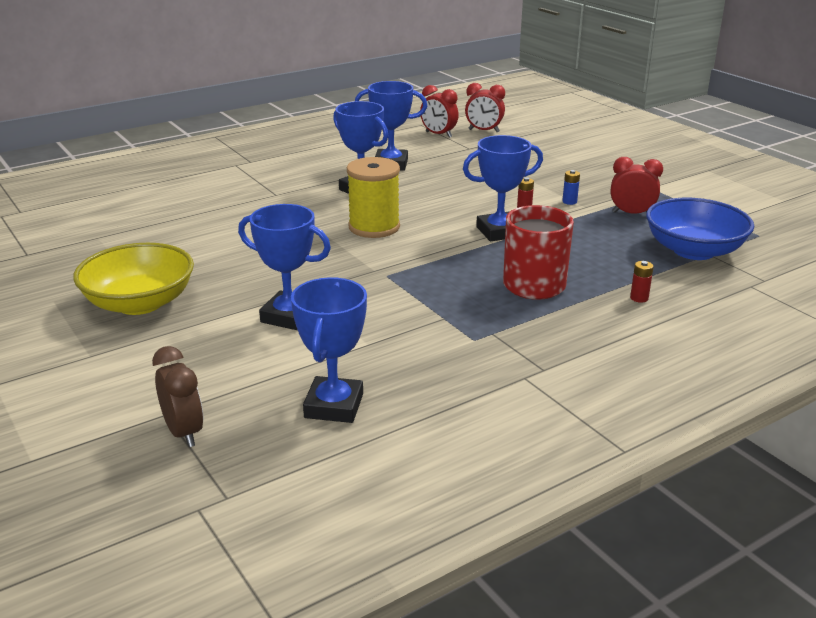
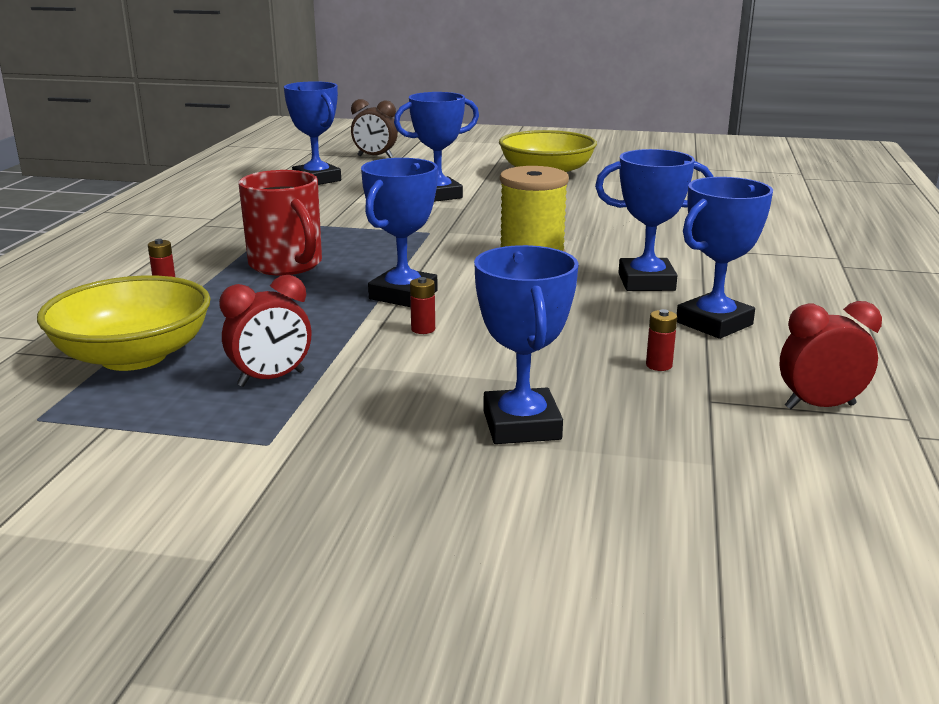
camera: 135 degrees right, 5 degrees down
red clock [465,83,505,132] -> none
blue battery [562,170,580,205] -> none
blue bowl [646,198,754,260] -> yellow bowl [37,275,211,371]
none -> blue trophy [474,245,579,444]
none -> red battery [646,309,677,371]

